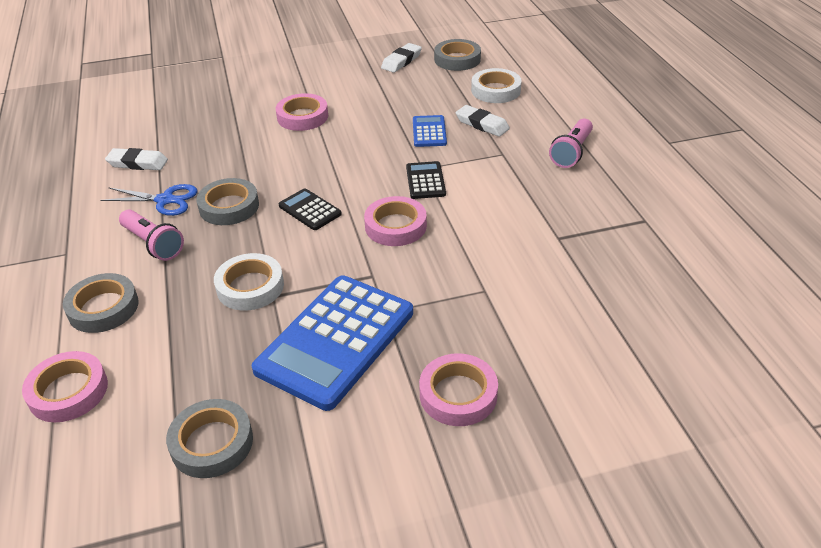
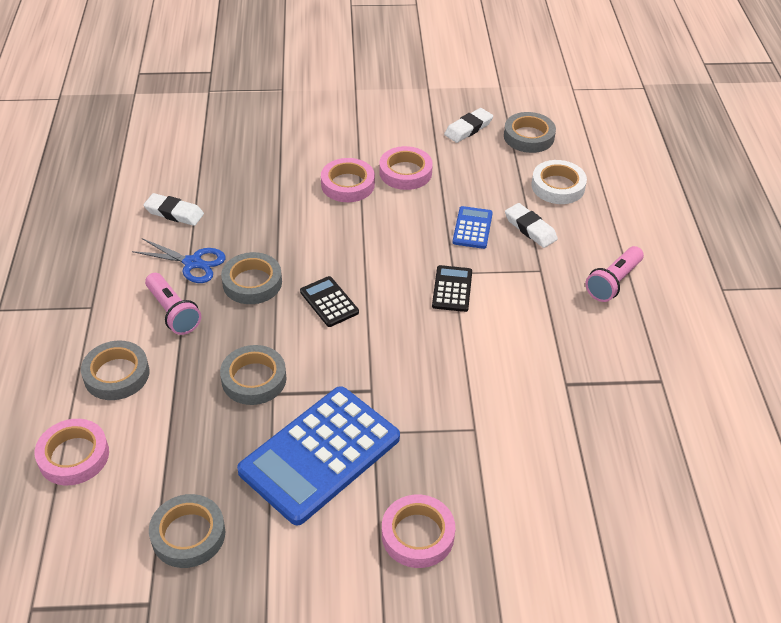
camera: 10 degrees right, 5 degrees up
white tape [214,253,284,311] -> grey tape [220,345,287,405]
pink tape [364,196,427,246] -> pink tape moved to [379,146,433,190]

